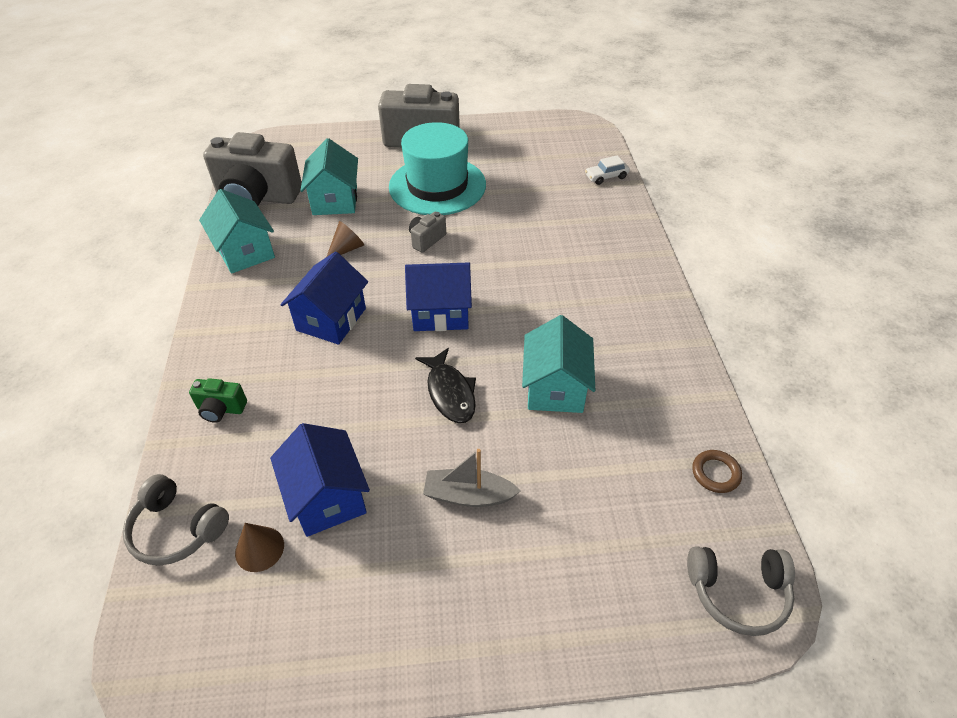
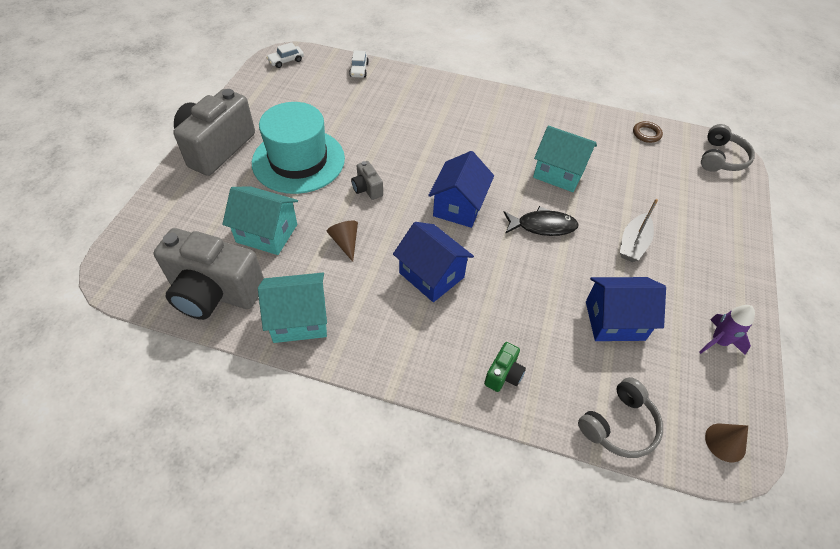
camera: 70 degrees left, 5 degrees up
grey camera [203,132,302,206] -> grey camera turned 75 degrees clockwise [154,228,264,320]
brown cone [235,523,284,572] -> brown cone moved to [705,424,748,462]
none -> white car [266,42,304,68]
none -> purple rocket [699,305,755,355]

